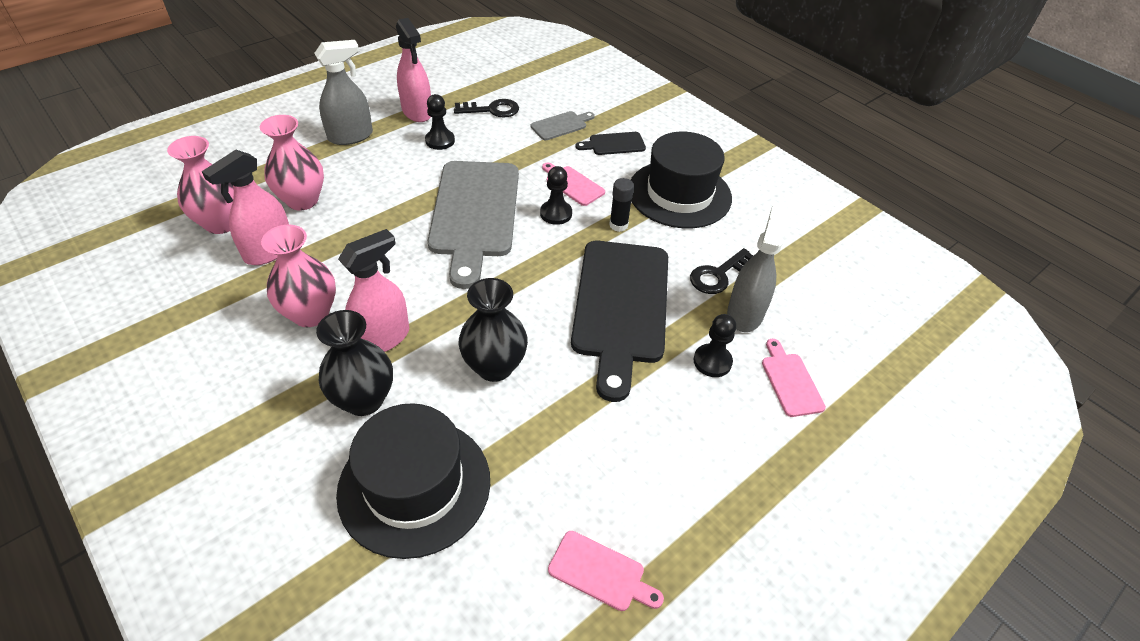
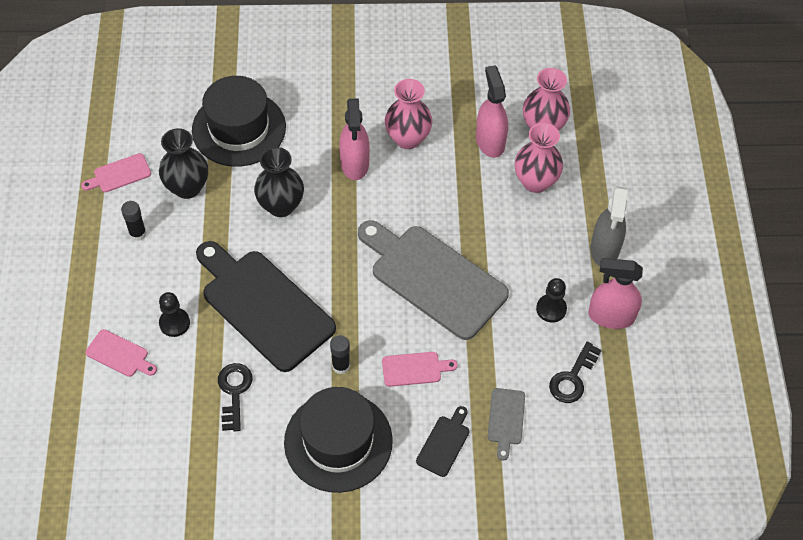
camera: 130 degrees right, 10 degrees up
black vase [316,310,393,416] -> black vase moved to [159,128,208,199]
black pawn [540,166,572,225] -> none
grey spray bottle [727,204,787,332] -> none
none -> black glue stick [121,201,147,241]

